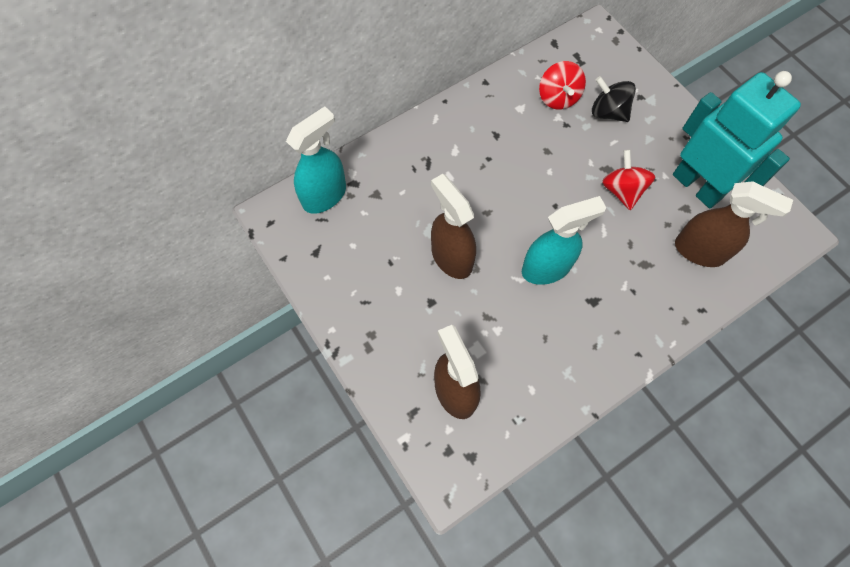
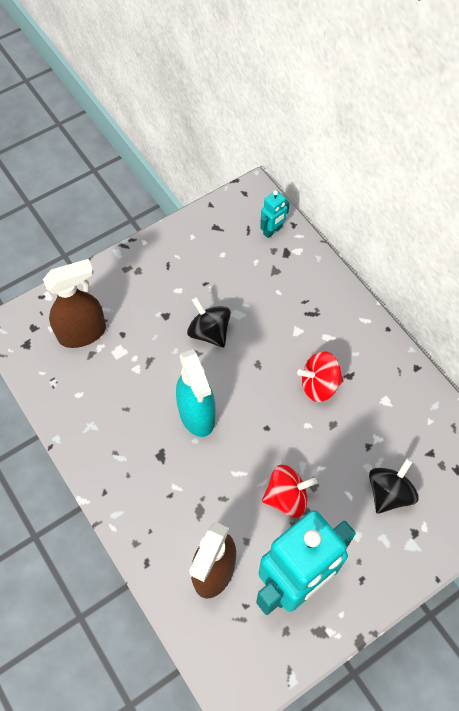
camera: 90 degrees right, 5 degrees down
turquoise spray bottle [286,106,346,214] -> turquoise robot [260,190,290,238]
brown spray bottle [431,174,476,279] -> black spinning top [187,297,231,348]
red spinning top [539,61,586,110] -> red spinning top moved to [297,351,344,402]

